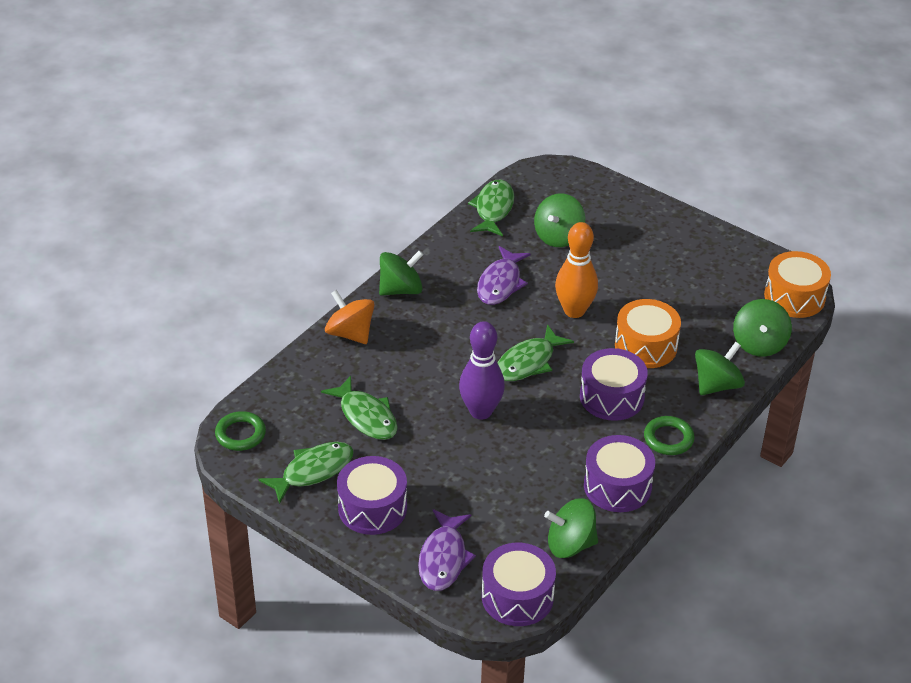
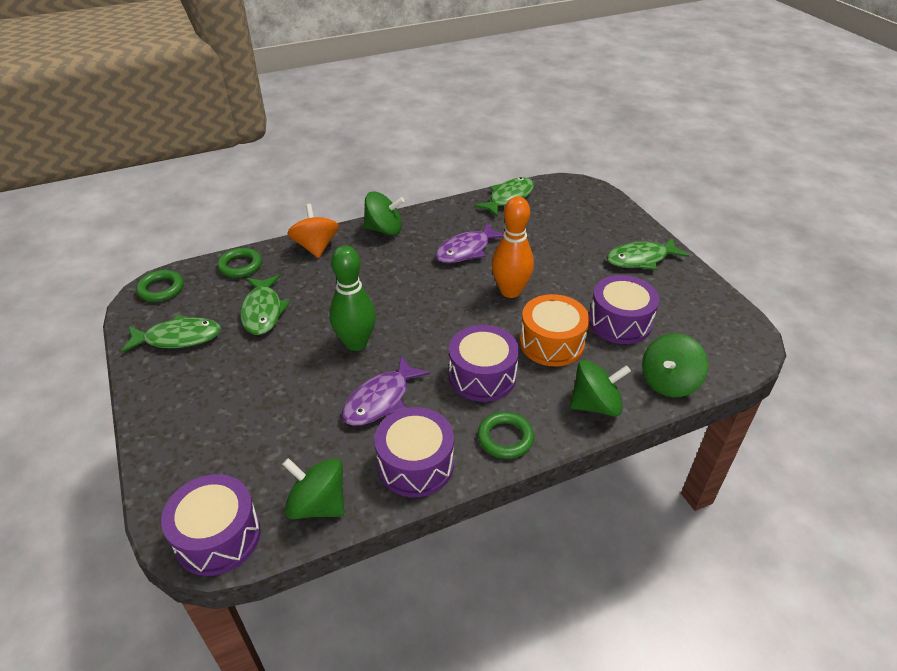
camera: 30 degrees right, 0 degrees up
purple drum [337,456,407,535] -> purple drum moved to [589,275,659,344]
purple fish [418,509,476,591] -> purple fish moved to [342,356,430,426]
purple bowling pin [459,321,505,420] -> green bowling pin [329,245,376,351]
green fish [497,324,574,381] -> green fish moved to [606,237,689,270]
green spinning top [534,194,585,247] -> none
orange drum [764,251,831,318] -> none
none -> green ring [217,248,262,278]

